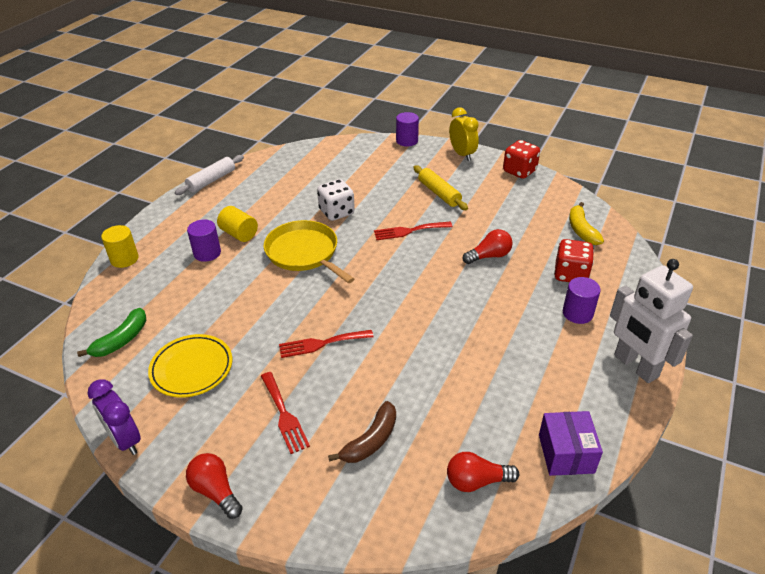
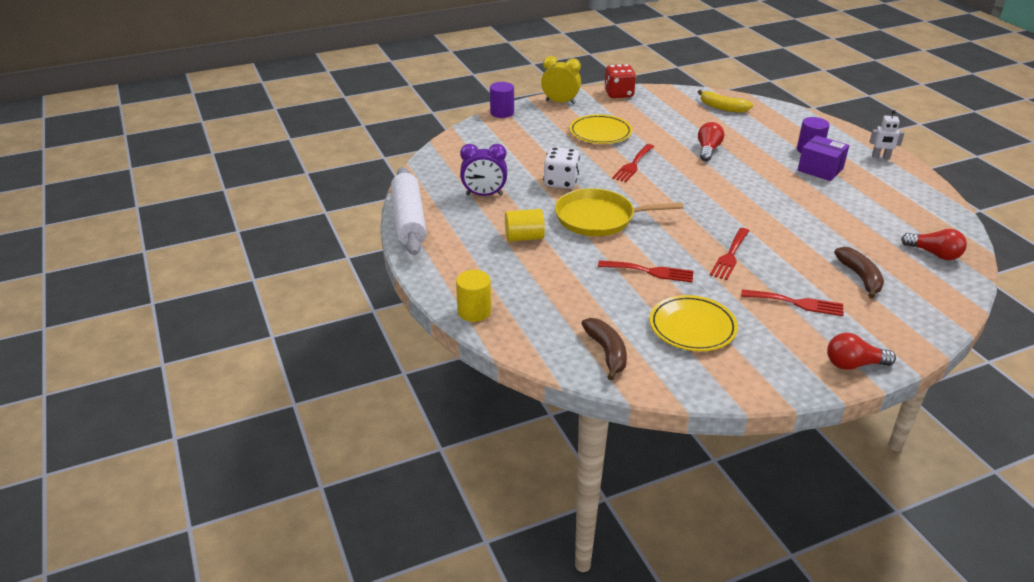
camera: 50 degrees left, 5 degrees down
green banana [77,308,146,357] -> brown banana [581,318,627,380]
purple clock [88,379,141,455] -> purple clock moved to [460,144,507,196]
white rolling pin [175,155,244,195] -> white rolling pin [391,167,427,255], size x1.50
purple cylinder [187,220,221,262] -> none
yellow rolling pin [413,165,468,210] -> yellow plate [570,114,632,144]
red light bulb [447,452,519,492] -> red light bulb turned 90 degrees counterclockwise [901,229,967,260]
purple box [539,411,603,476] -> purple box moved to [798,135,849,181]
red dice [554,239,594,282] -> none
white robot [610,259,693,383] -> white robot [870,110,904,159], size x0.47
none -> red fork [598,260,694,282]

